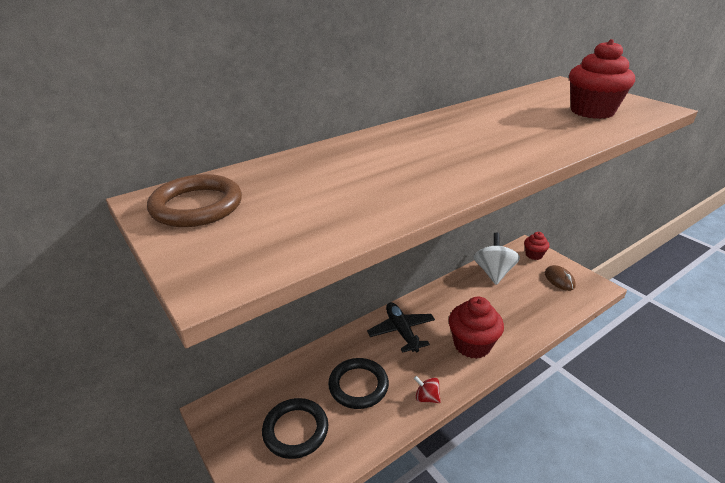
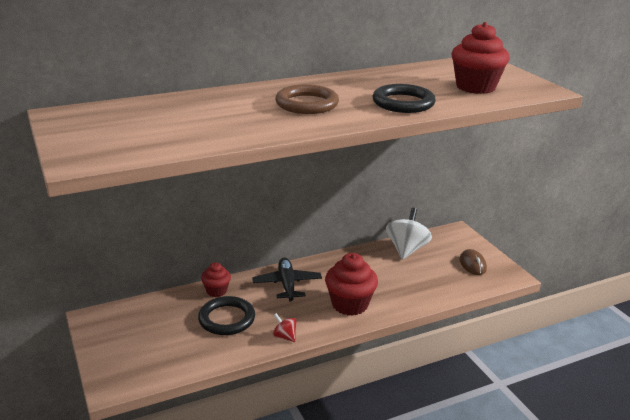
camera: 10 degrees right, 5 degrees down
brown ring [147,174,242,227] -> brown ring moved to [275,84,339,114]
black ring [262,398,328,459] -> black ring moved to [372,84,436,113]
red cupcake [524,232,549,260] -> red cupcake moved to [201,262,231,297]

